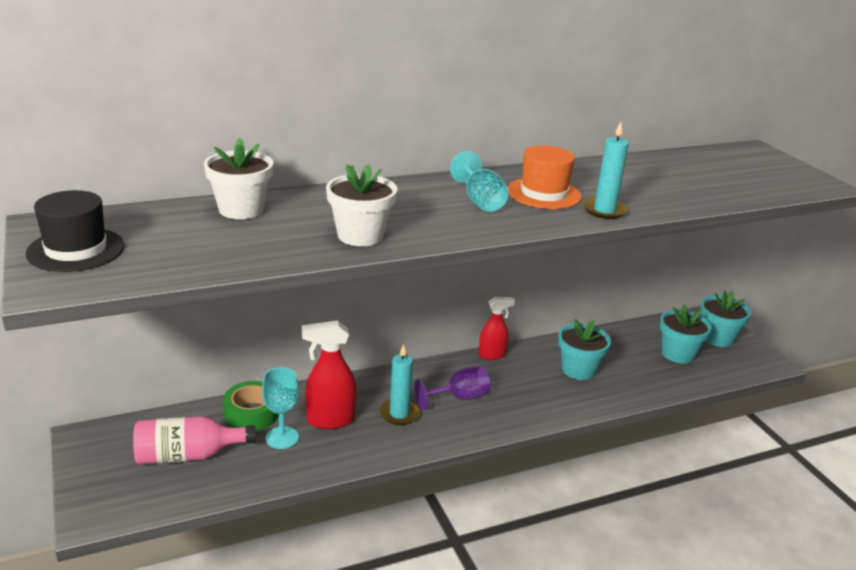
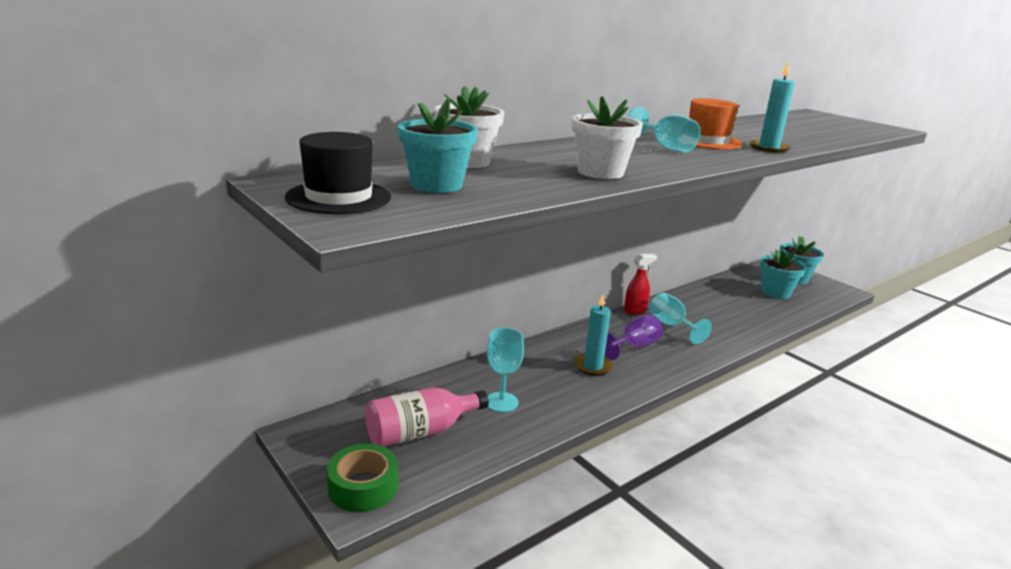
camera: 15 degrees left, 5 degrees down
green tape [223,381,279,431] -> green tape moved to [327,444,398,512]
red spray bottle [302,320,356,429] -> none
turquoise flower pot [558,319,611,380] -> turquoise flower pot moved to [398,98,478,193]
none -> turquoise goblet [650,293,712,344]

